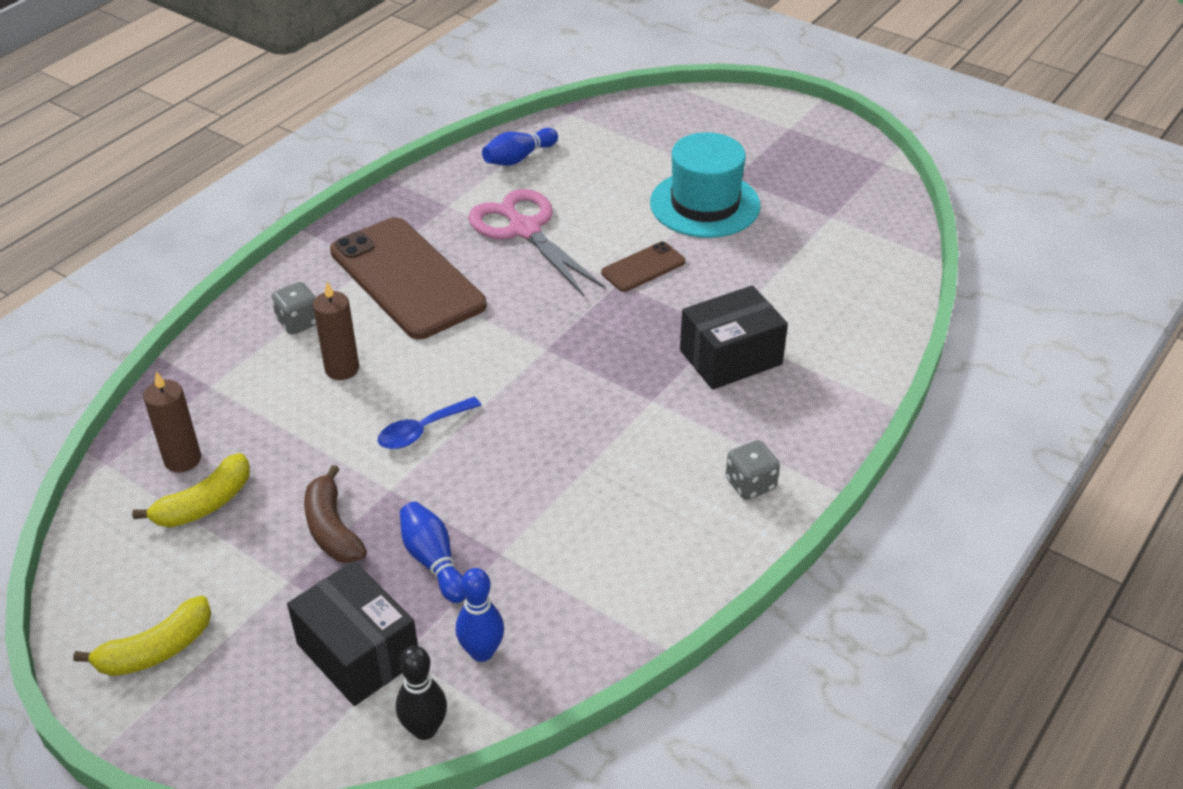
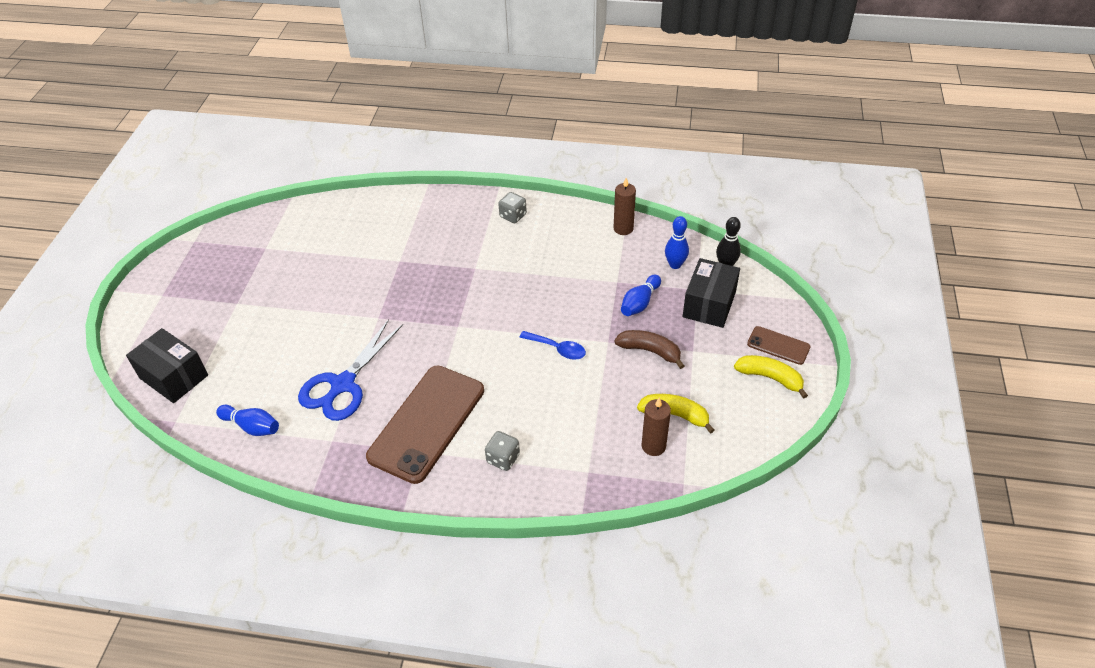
camera: 115 degrees left, 5 degrees up
brown banana [304,465,367,563] -> brown banana turned 105 degrees counterclockwise [614,330,684,369]
brown candle [313,281,359,380] -> brown candle moved to [614,178,636,235]
pink scissors [468,189,606,296] -> blue scissors [298,319,403,421]
brown phone [601,242,686,292] -> brown phone moved to [747,326,811,365]
turquoise hat [650,132,761,238] -> none
black box [680,285,788,390] -> black box moved to [126,328,208,403]

